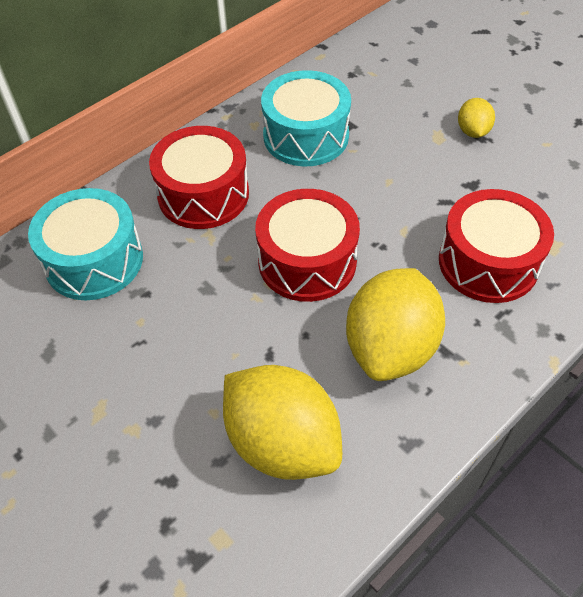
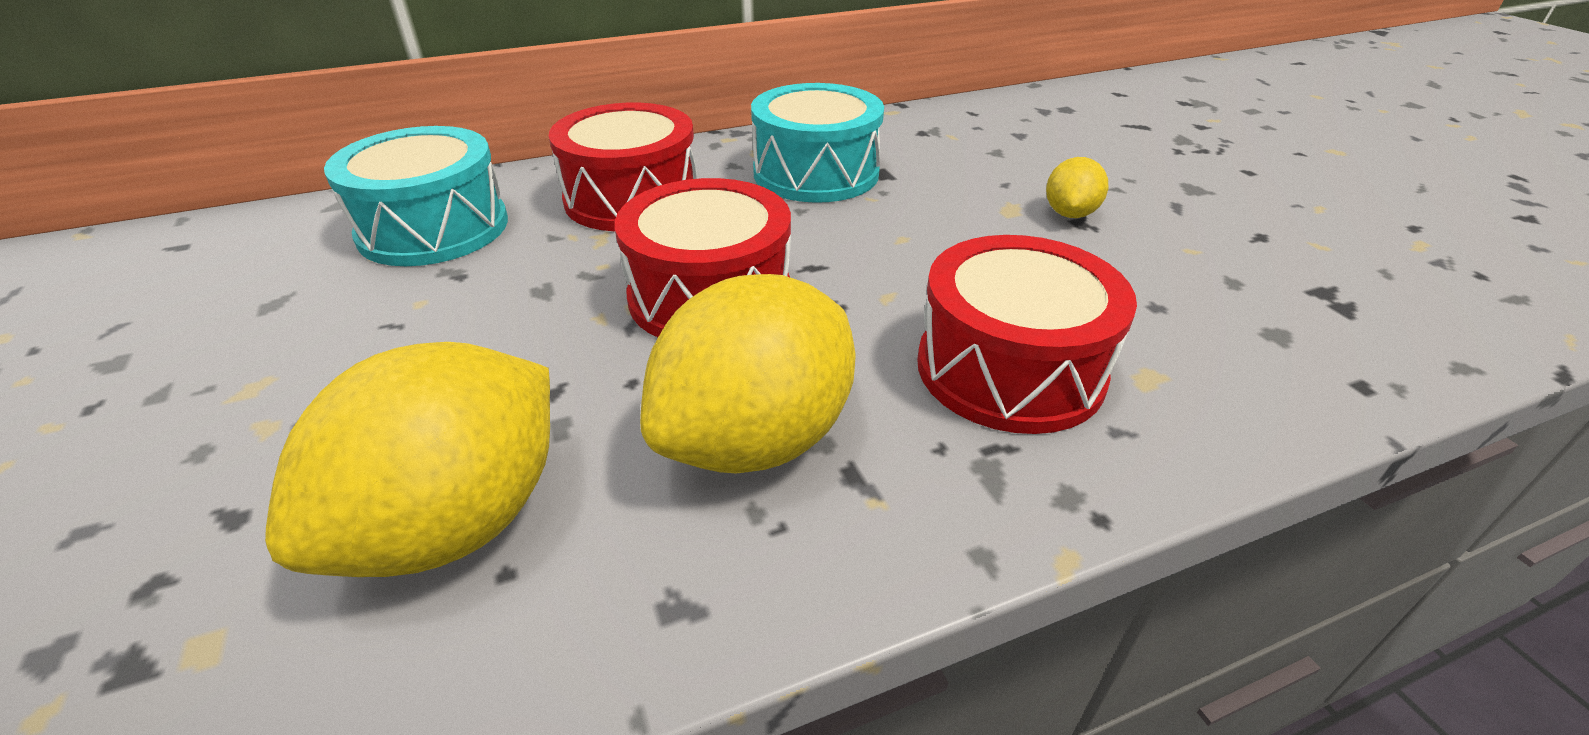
camera: 20 degrees right, 15 degrees down
yellow lemon [223,365,342,480] -> yellow lemon turned 60 degrees clockwise [265,342,550,577]

